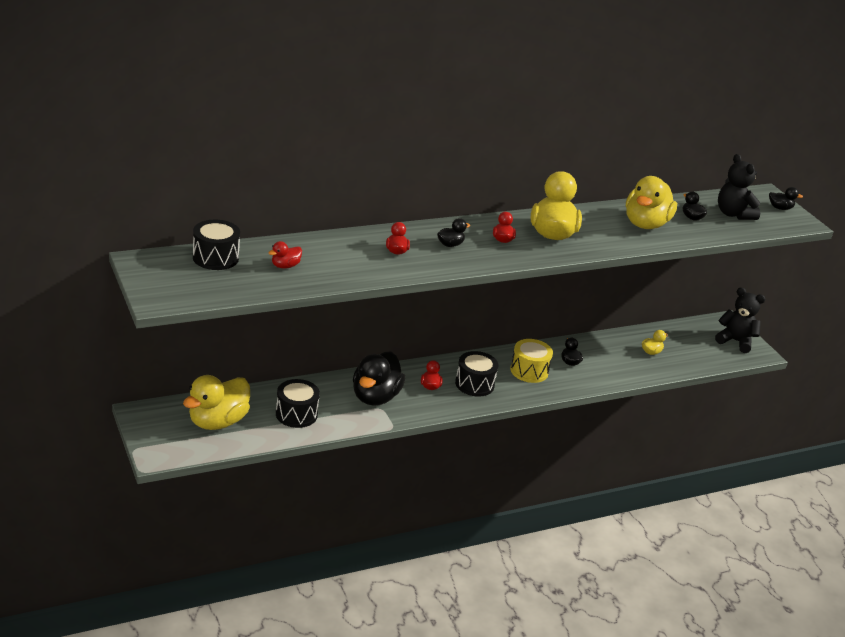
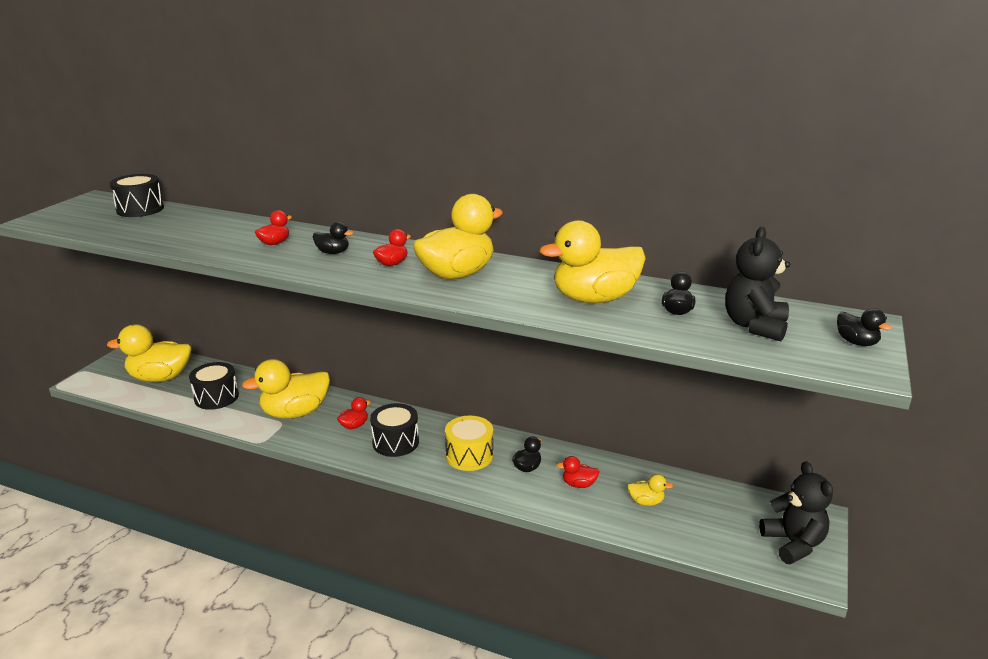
camera: 50 degrees right, 5 degrees down
red duck [268,241,302,269] -> red duck moved to [557,456,599,488]
black duck [353,351,405,406] -> yellow duck [242,359,330,419]

